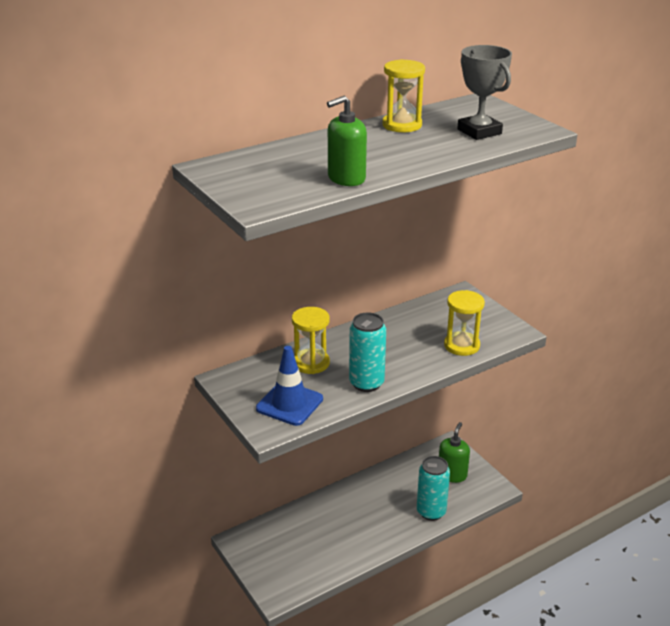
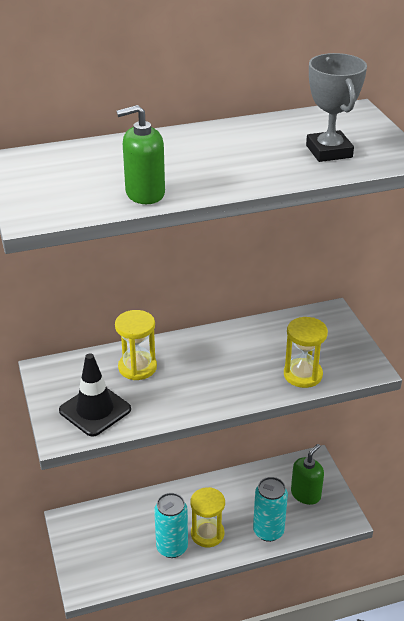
camera: 15 degrees right, 5 degrees up
blue traffic cone [256,346,323,426] -> black traffic cone [59,353,131,437]
turquoise can [349,312,386,392] -> turquoise can moved to [154,493,188,558]
yellow hourglass [382,59,425,132] -> yellow hourglass moved to [190,487,225,547]

